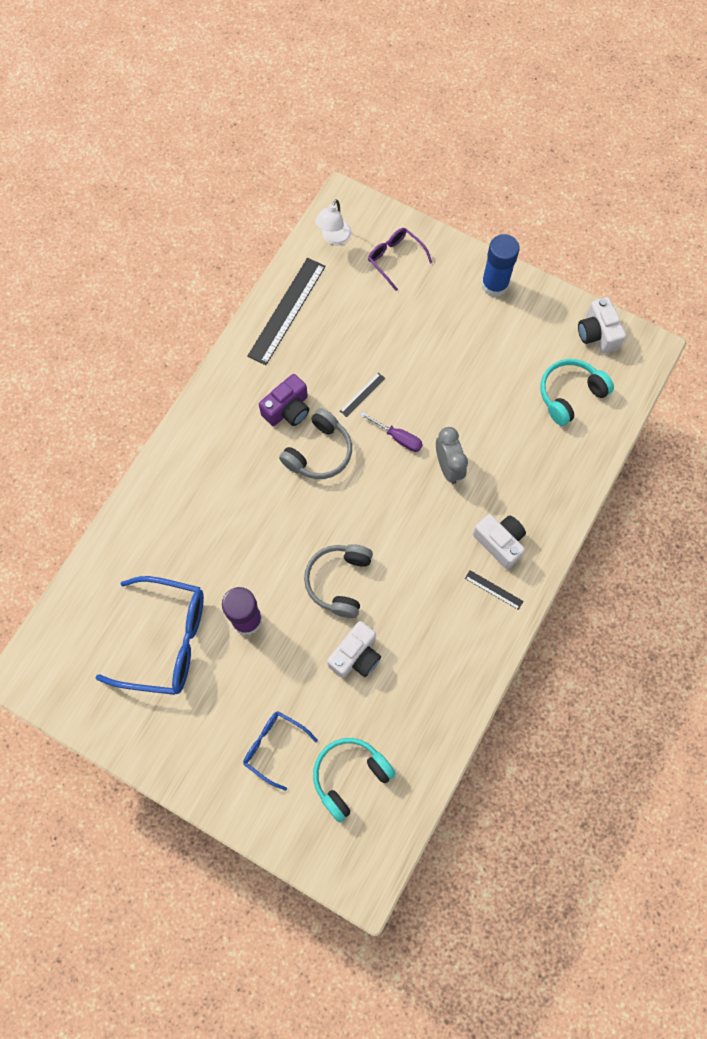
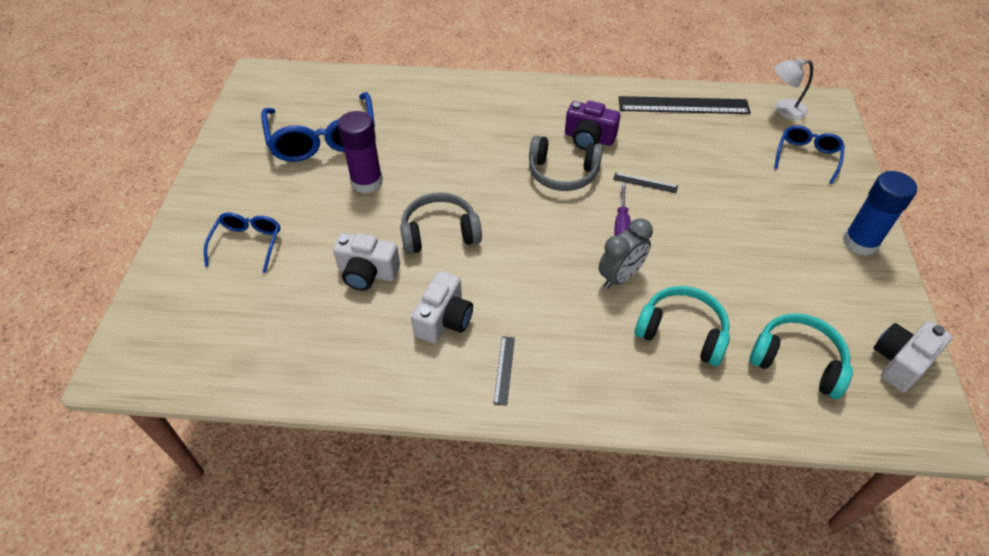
camera: 65 degrees right, 20 degrees down
turquoise headphones [313,738,396,822] -> turquoise headphones moved to [635,286,730,366]
purple glasses [368,228,433,291] -> blue glasses [774,125,845,184]
white camera [473,514,526,569] -> white camera moved to [411,271,473,343]

